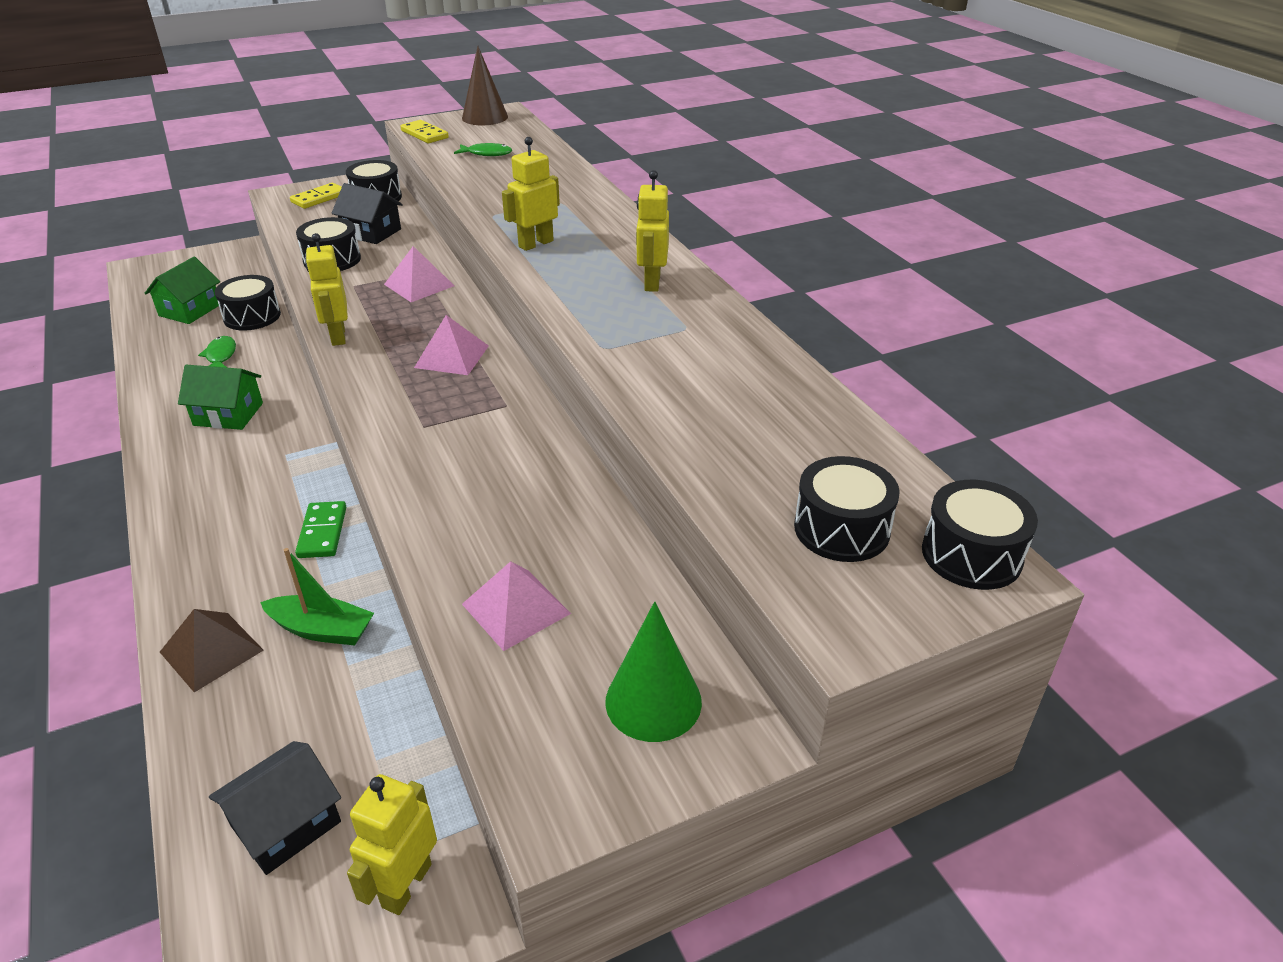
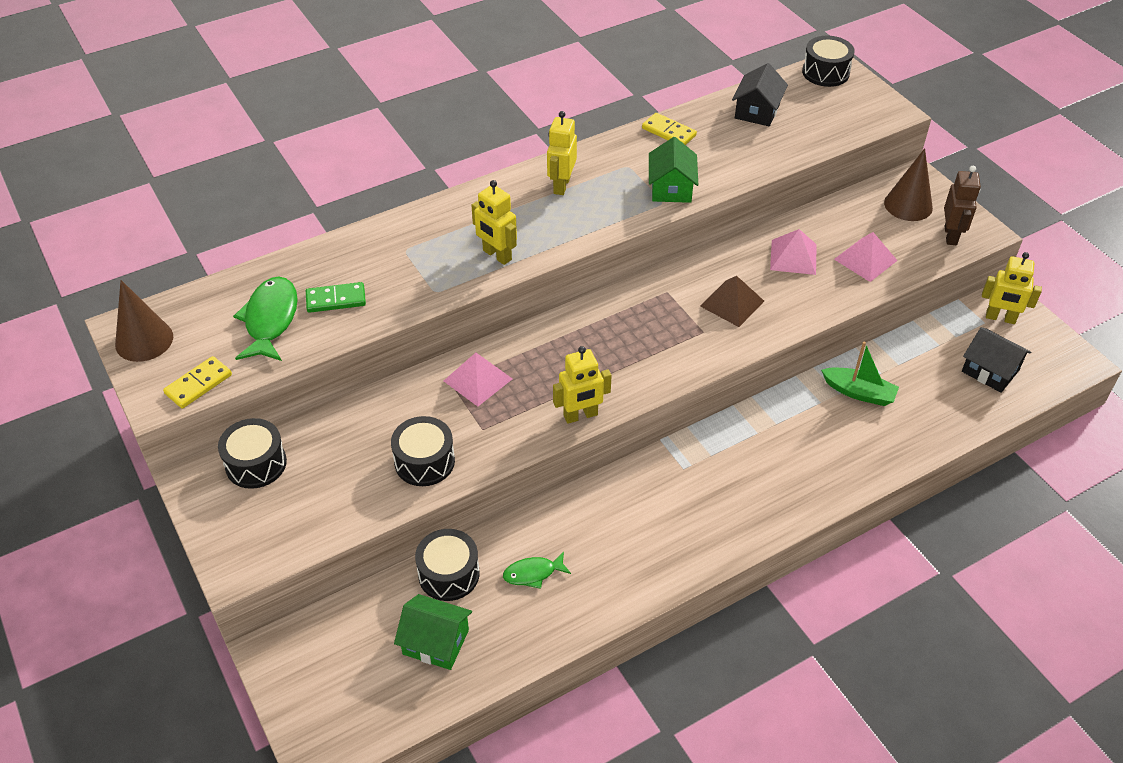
camera: 95 degrees left, 10 degrees up
brown pyramid [160,609,264,692] -> brown pyramid moved to [700,276,764,327]
green house [178,365,263,430] -> green house moved to [649,137,698,203]
green boat [260,548,374,645] -> green boat turned 105 degrees clockwise [821,342,899,406]
yellow domino [290,183,342,209] -> yellow domino moved to [642,113,697,145]
green domino [295,501,346,558] -> green domino moved to [306,282,366,313]
black house [331,183,403,244] -> black house moved to [732,63,788,126]
pink pyramid [414,315,489,375] -> pink pyramid moved to [770,229,817,275]
green fish [454,143,512,156] -> green fish [233,277,298,361], size x1.77
green cone [605,602,702,742] -> brown cone [884,148,933,221]
yellow robot [636,170,669,292] -> yellow robot turned 105 degrees clockwise [547,111,577,195]
black drum [794,456,900,562] -> none
none -> brown robot [944,166,981,245]

